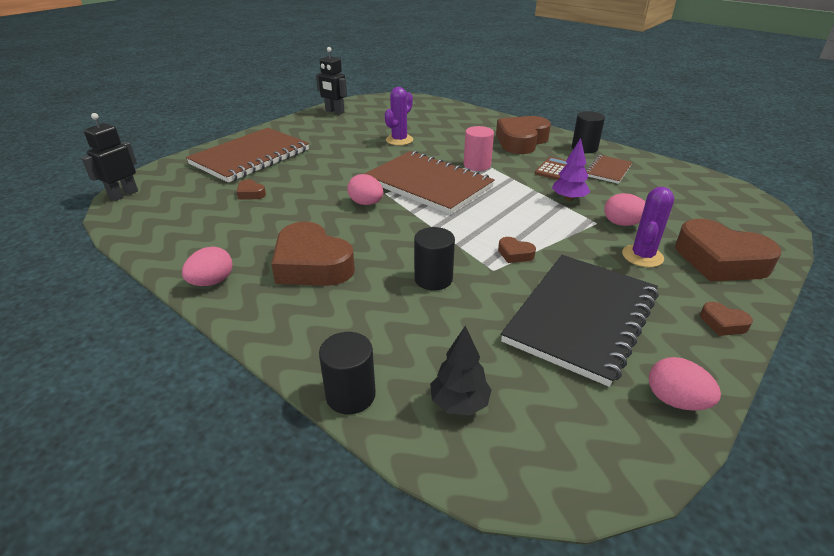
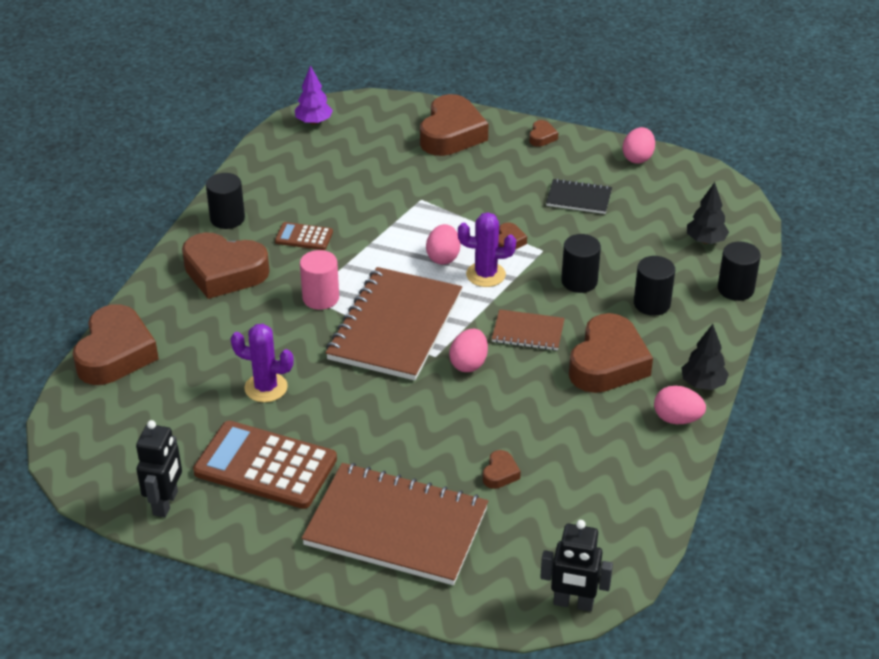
camera: 110 degrees left, 5 degrees up
black notebook [501,255,659,387] -> black notebook [546,179,612,214], size x0.48
purple tree [552,138,590,201] -> purple tree moved to [295,65,333,125]
brown notebook [586,155,632,184] -> brown notebook moved to [492,309,565,351]
pink egg [604,193,646,226] -> pink egg moved to [426,224,460,264]
purple cactus [622,187,674,267] -> purple cactus moved to [458,212,516,287]
none -> brown heart [73,304,159,385]
none -> brown calculator [193,421,337,509]
none -> black cylinder [634,256,675,316]
none -> black tree [681,324,729,390]

